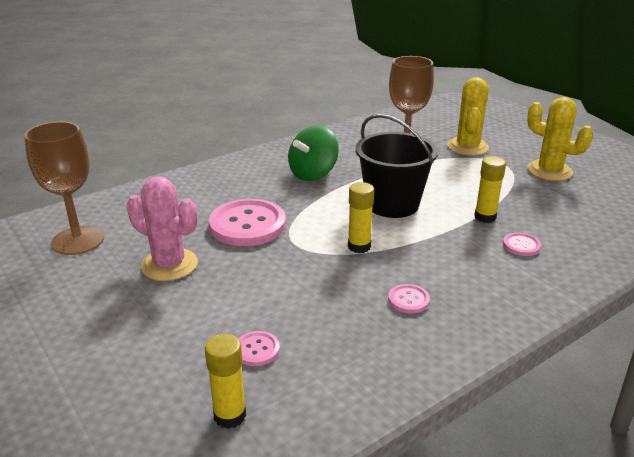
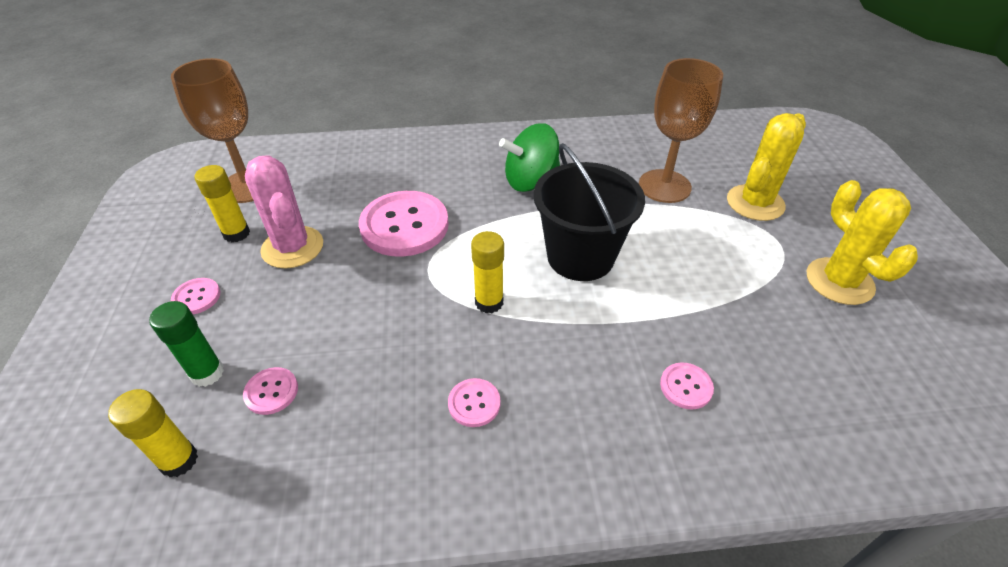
camera: 30 degrees right, 15 degrees up
yellow glue stick [474,156,506,223] -> yellow glue stick moved to [194,165,250,242]
none -> green glue stick [149,301,224,387]
none -> pink button [171,278,220,314]

